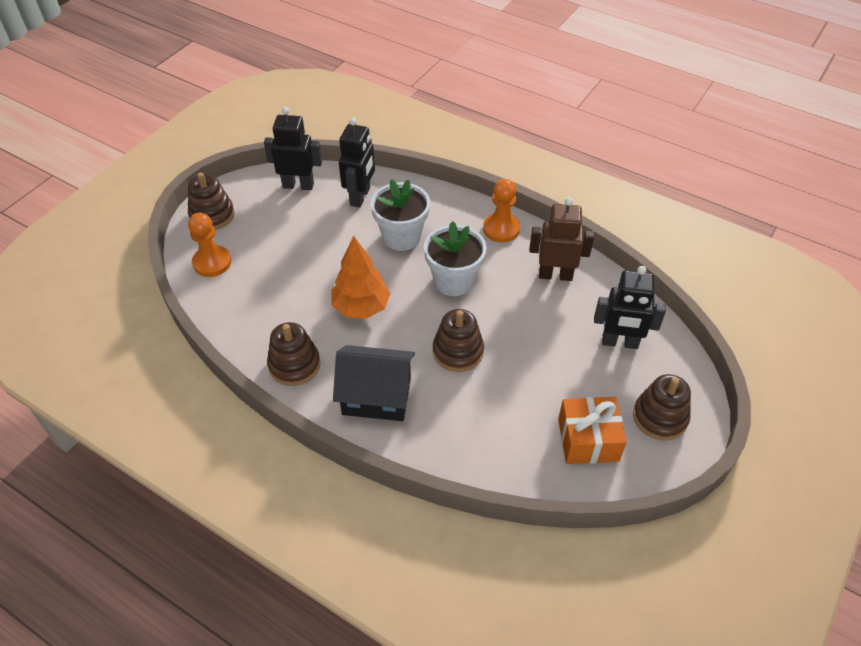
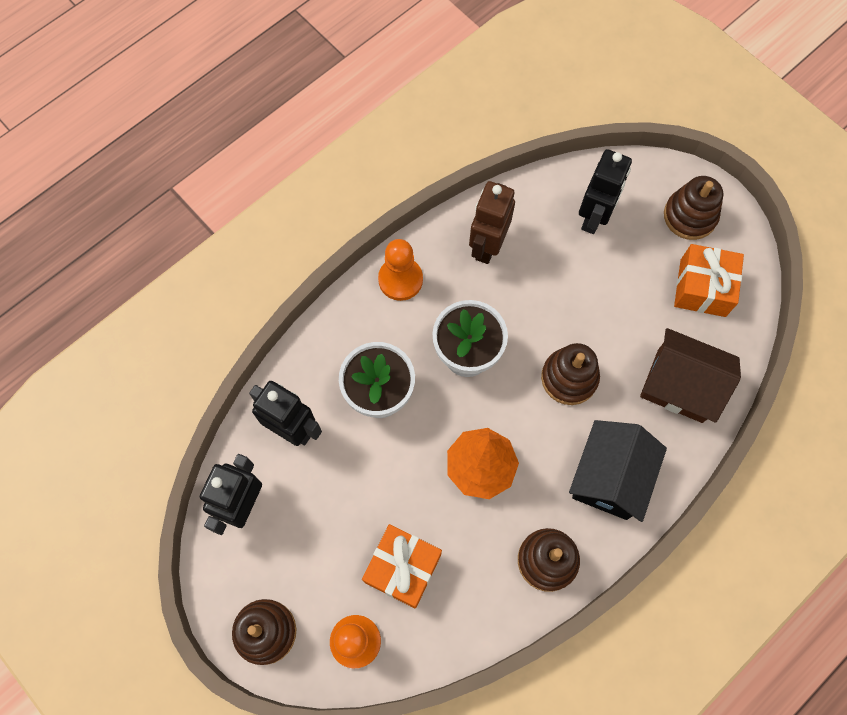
camera: 75 degrees left, 20 degrees up
none -> orange gift [362,524,442,609]
none -> brown house [640,328,741,423]

